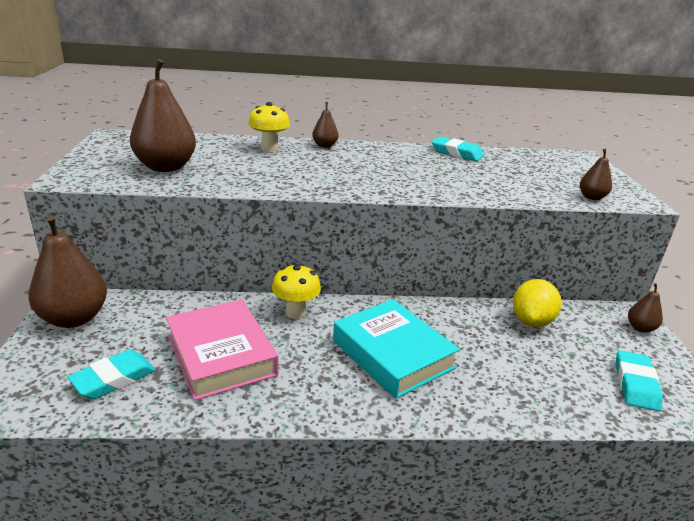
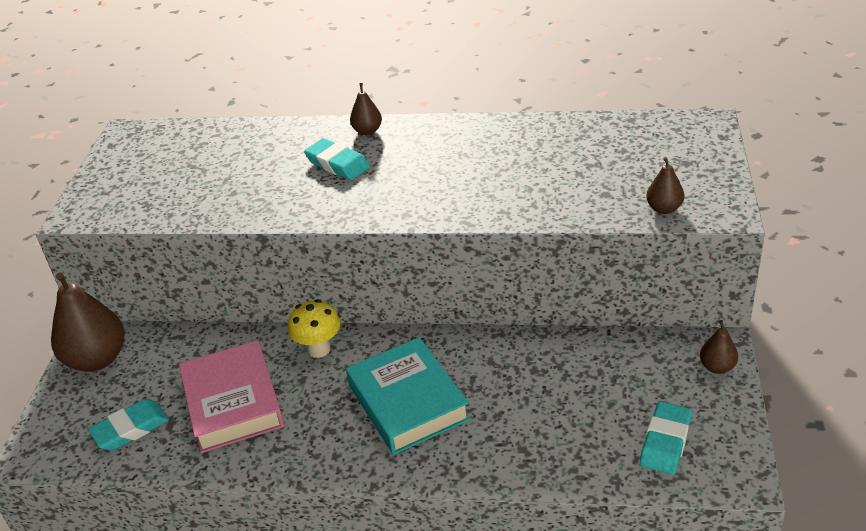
camera: 15 degrees right, 10 degrees up
brown pear [130,59,196,172] -> none
yellow mushroom [248,102,290,152] -> none
turquoise eraser [431,136,484,161] -> turquoise eraser moved to [304,138,370,180]
yellow lemon [513,279,562,327] -> none

